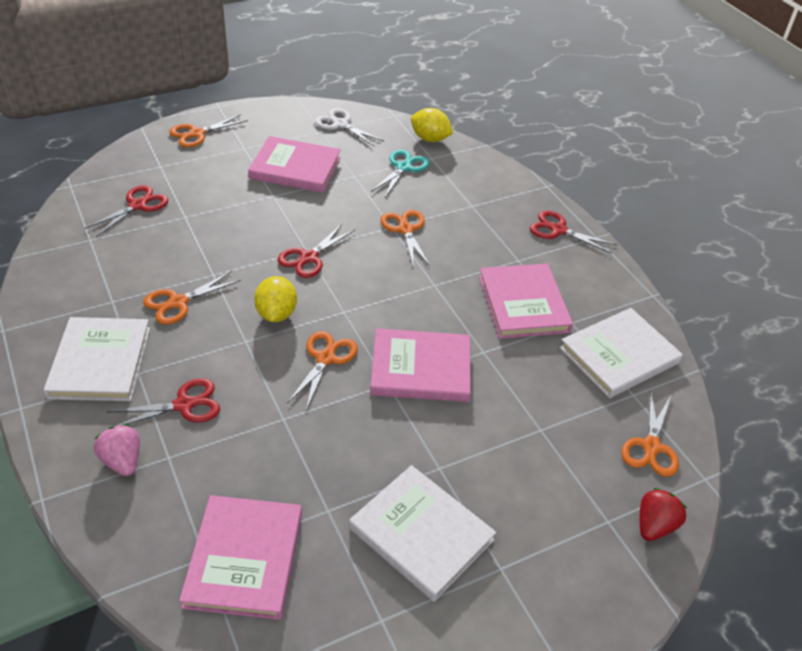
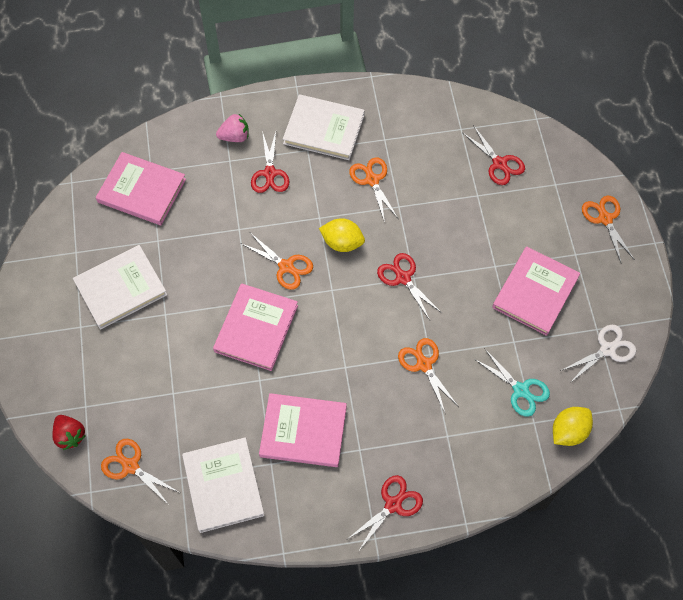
camera: 110 degrees right, 20 degrees up
orange scissors [381,210,430,266] -> orange scissors turned 120 degrees counterclockwise [398,338,459,412]

